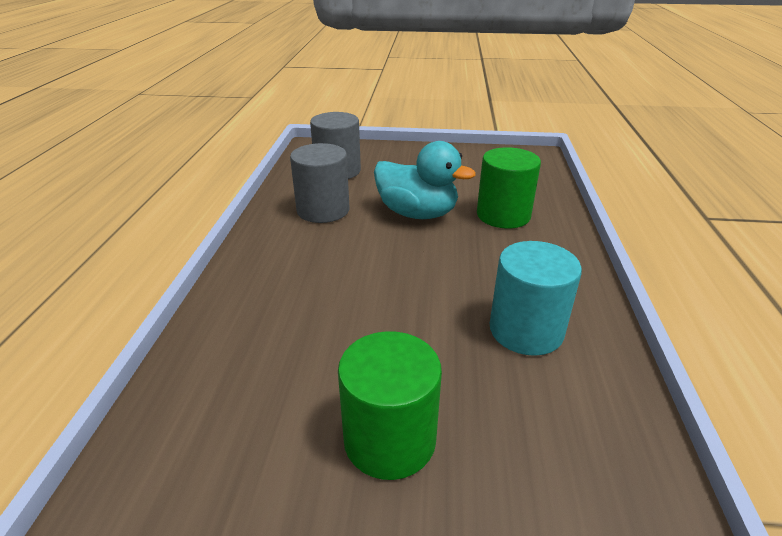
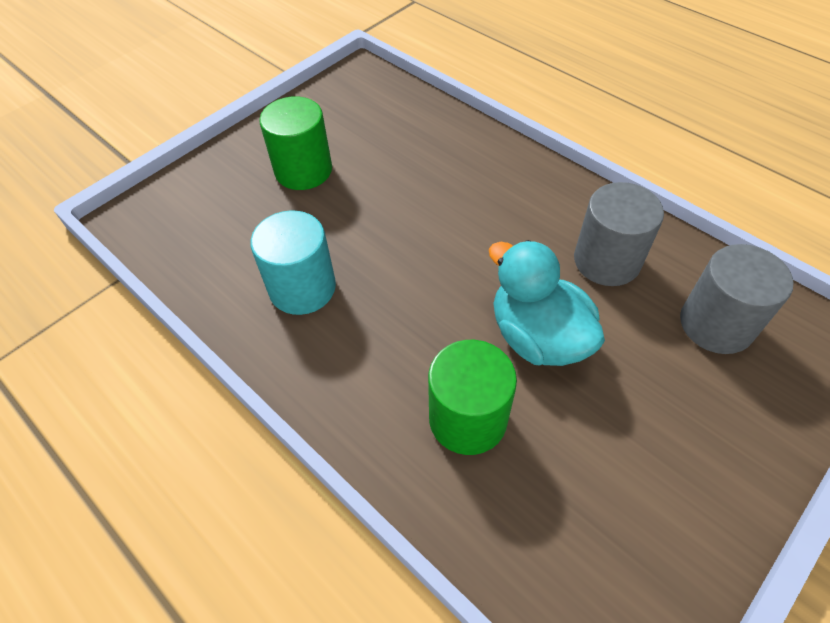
camera: 130 degrees right, 20 degrees up
turquoise duck [374,141,476,219] -> turquoise duck turned 75 degrees clockwise [489,240,605,366]

